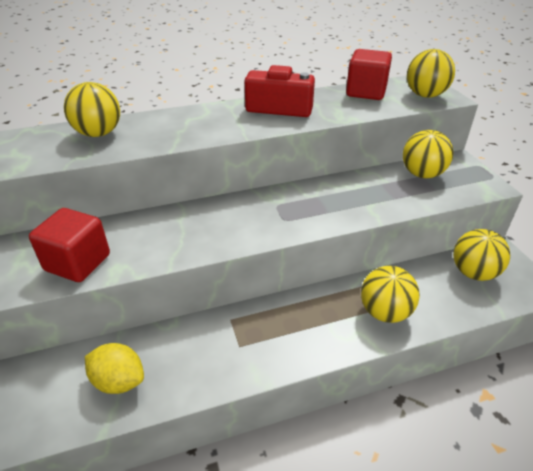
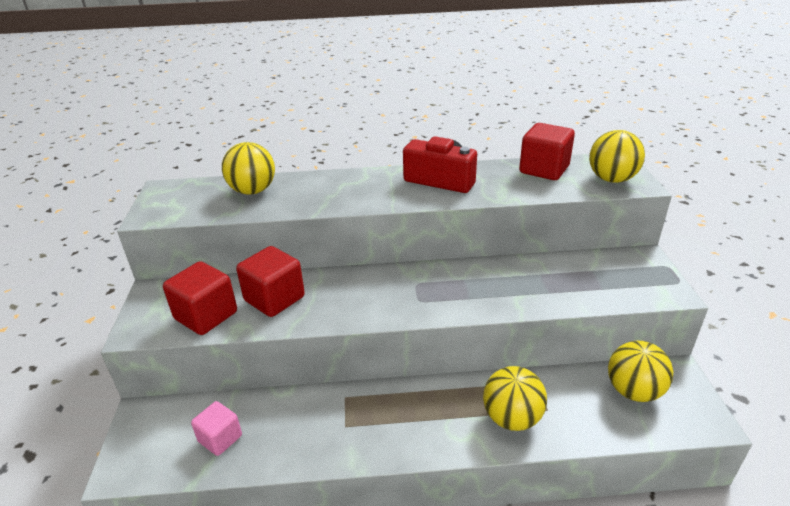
camera: 15 degrees right, 5 degrees down
yellow lemon [85,343,144,394] -> pink cube [191,401,242,456]
yellow ball [403,130,453,178] -> none
none -> red cube [236,246,305,317]

